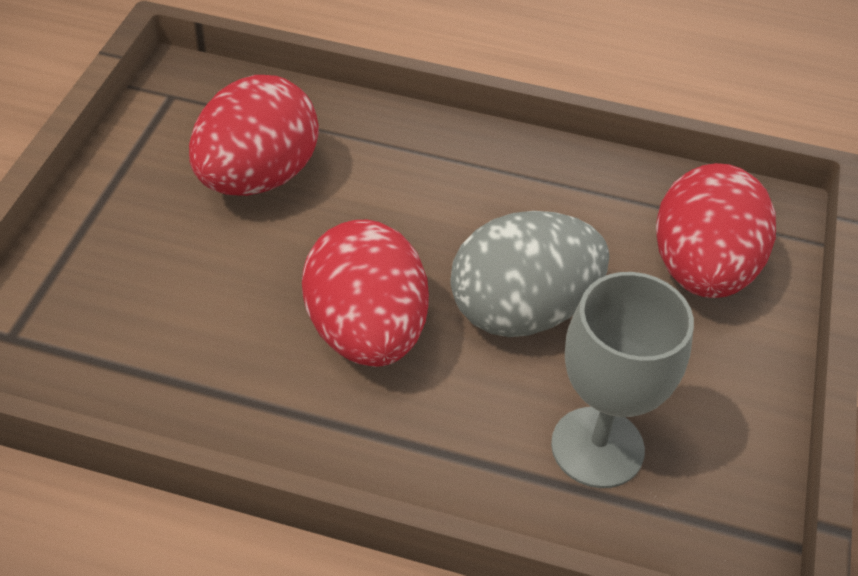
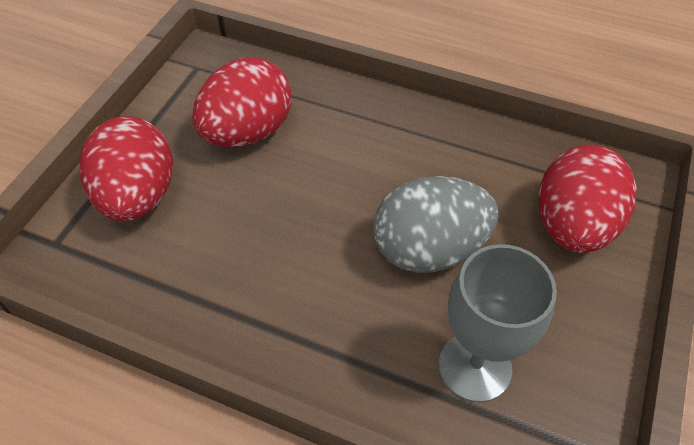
camera: 10 degrees right, 5 degrees up
red egg [302,220,429,367] -> red egg moved to [80,116,173,222]

